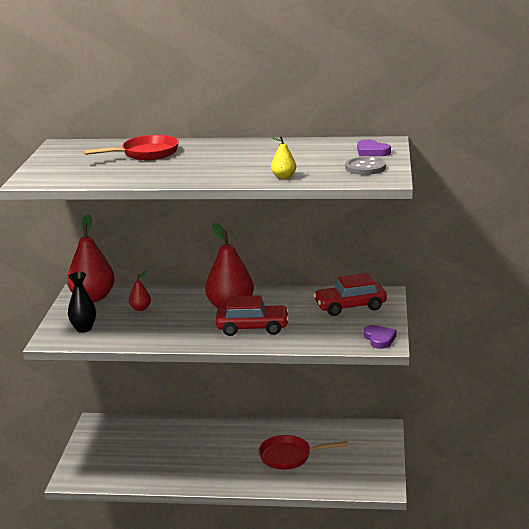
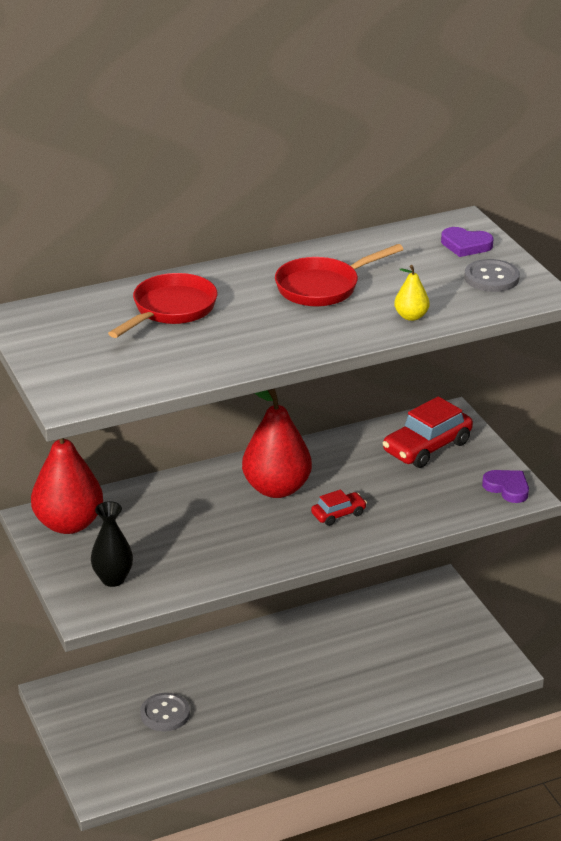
camera: 30 degrees left, 10 degrees up
red pear [129,271,151,311] -> none
red car [216,295,289,336] -> red car [311,490,367,526], size x0.54
red pan [259,435,348,469] -> red pan moved to [275,244,403,307]
none -> grey button [140,693,190,732]

